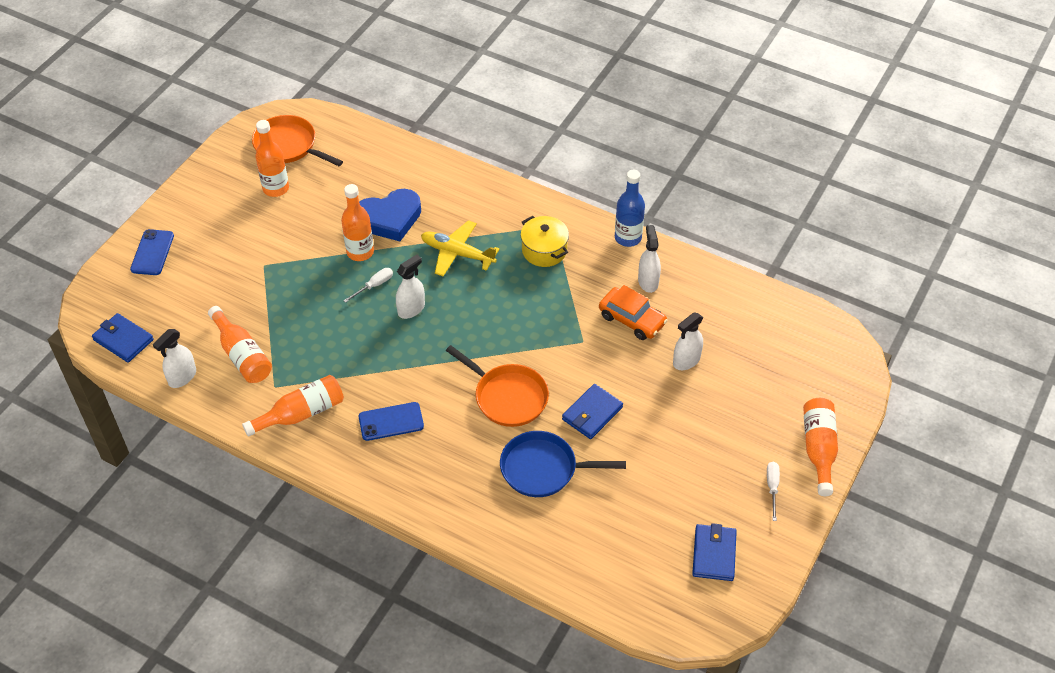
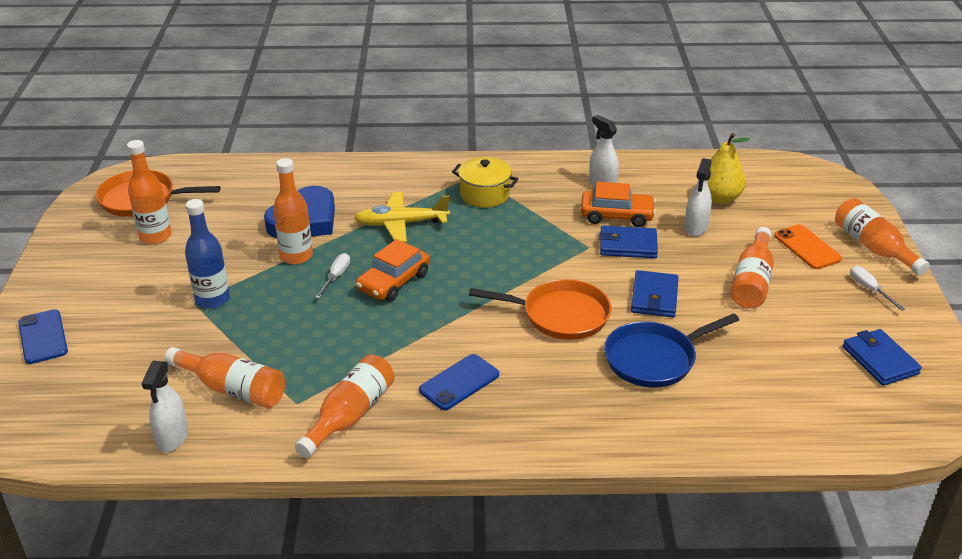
camera: 30 degrees left, 15 degrees down
blue wallet [92,313,154,363] -> blue wallet moved to [599,226,658,258]
white spray bottle [396,254,425,319] -> orange car [356,239,429,302]
blue bottle [615,170,645,247] -> blue bottle moved to [185,199,230,309]
none -> yellow pear [707,133,750,204]
none -> orange bottle [731,227,774,308]
none -> orange phone [774,224,842,269]

